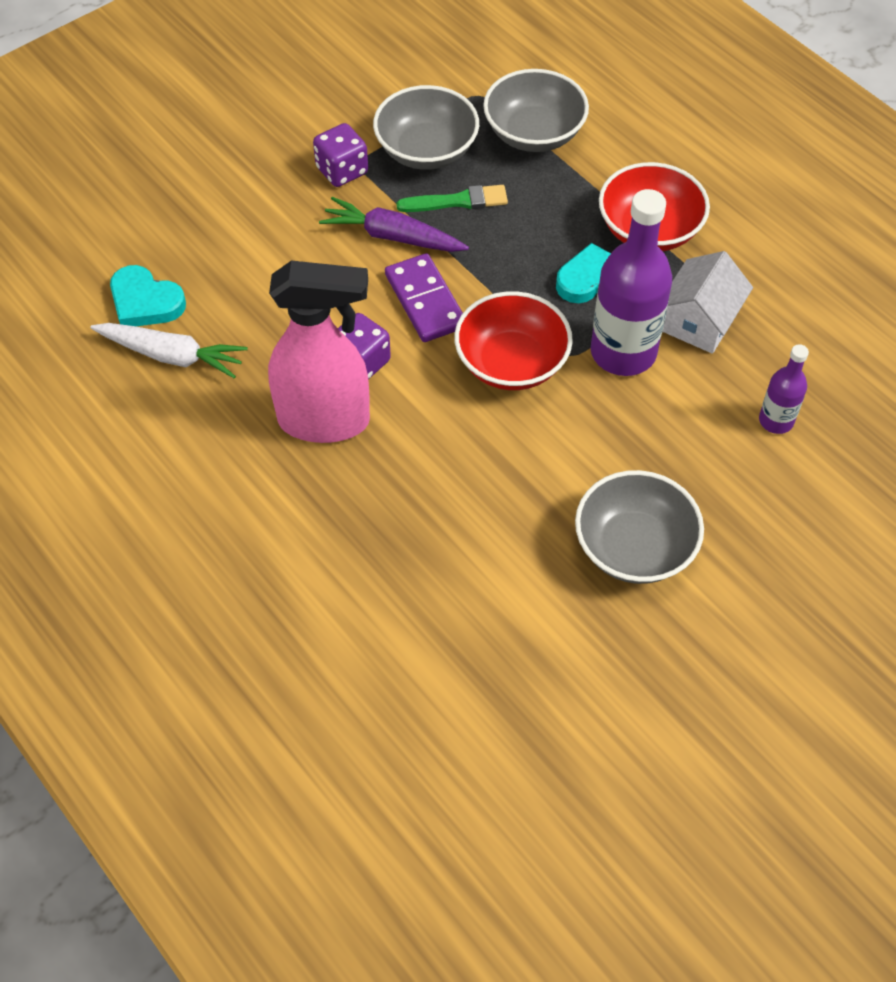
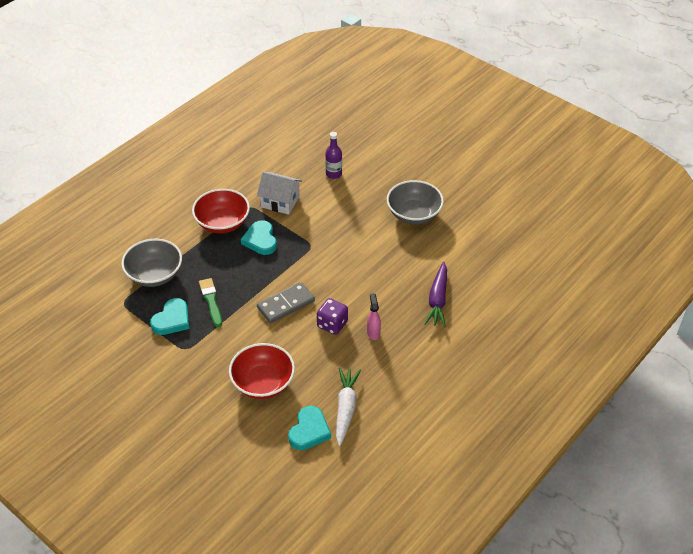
camera: 100 degrees left, 10 degrees down
pink spray bottle [268,261,370,443] -> pink spray bottle [367,293,381,340], size x0.41
purple dice [313,123,368,187] -> none
purple carrot [319,197,469,252] -> purple carrot moved to [424,262,447,327]
grey bowl [373,85,479,170] -> turquoise heart [150,298,189,335]
purple domino [385,253,463,342] -> grey domino [257,282,315,323]
red bowl [454,291,573,390] -> red bowl moved to [229,343,295,399]
purple bottle [591,189,672,376] -> none

